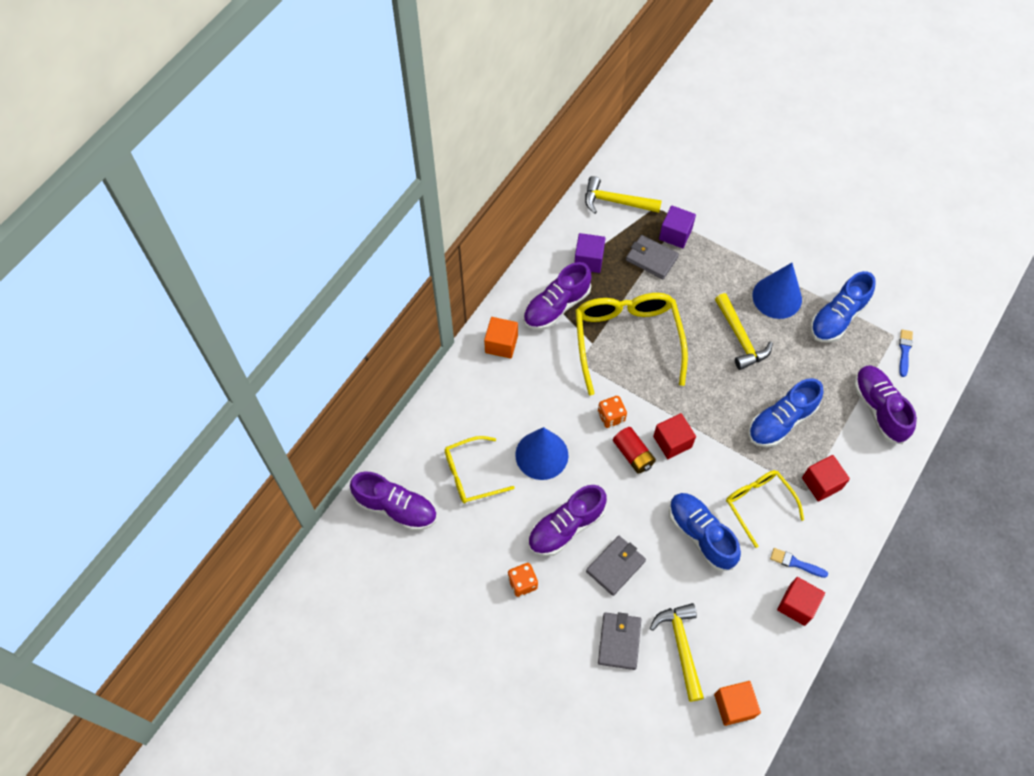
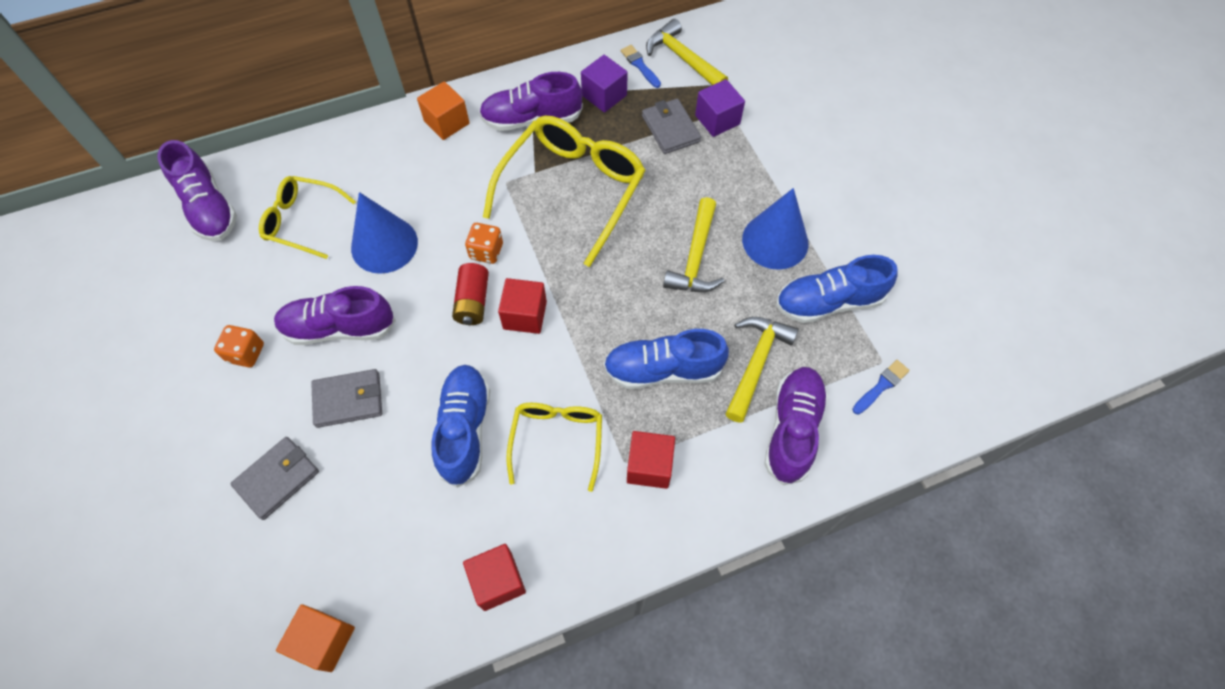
camera: 35 degrees right, 0 degrees up
yellow hammer [650,603,704,702] -> yellow hammer moved to [725,317,799,423]
blue brush [770,548,828,578] -> blue brush moved to [621,45,661,88]

